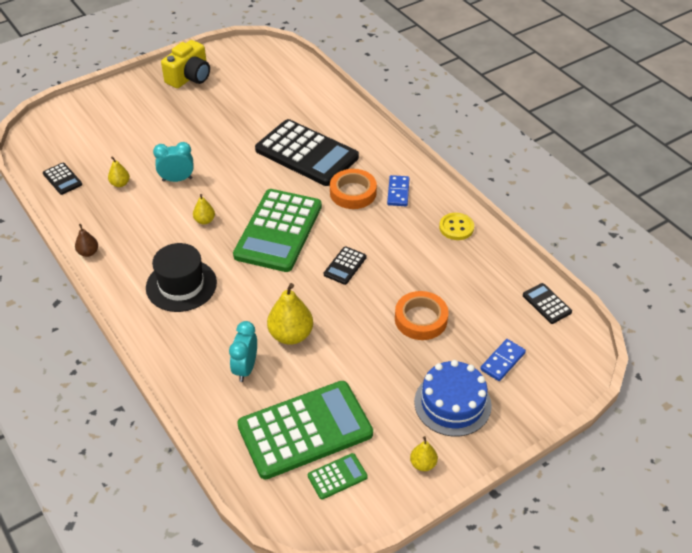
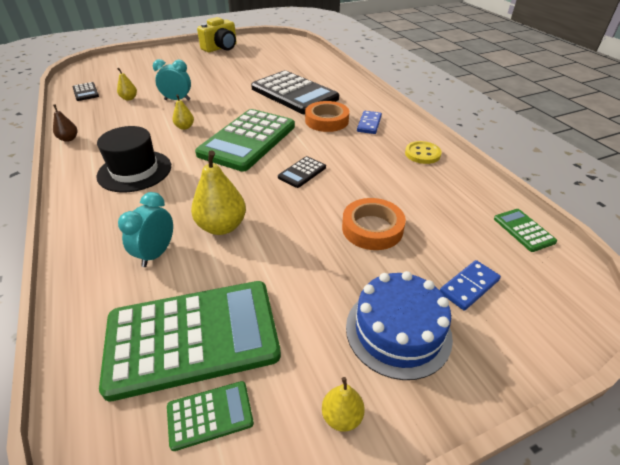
camera: 10 degrees right, 5 degrees down
black calculator [523,283,572,324] -> green calculator [494,209,557,252]

